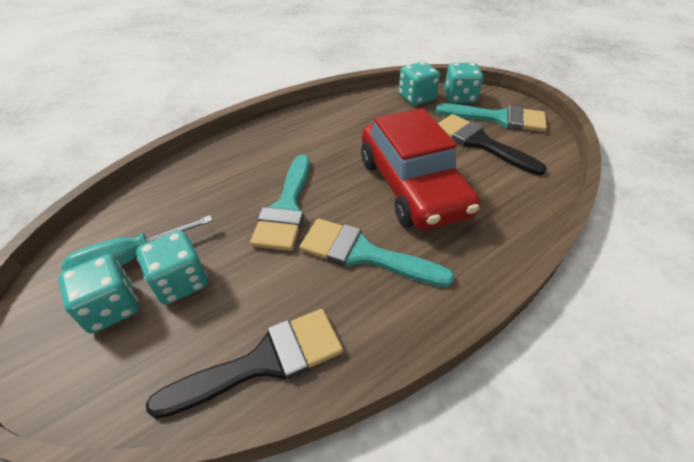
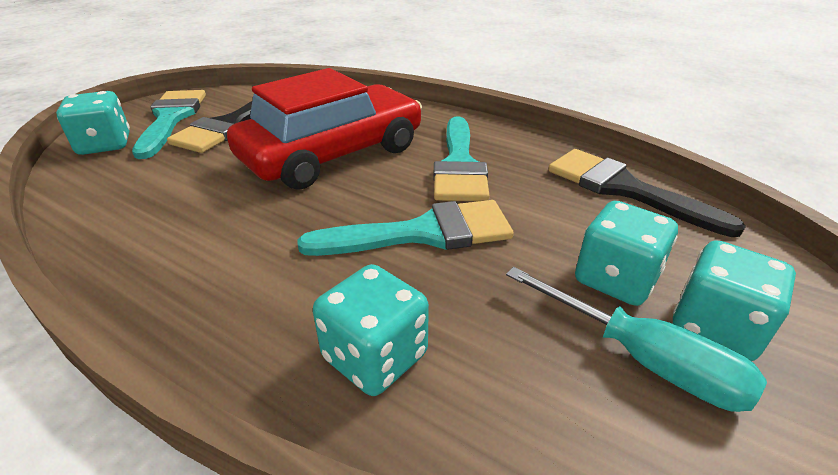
camera: 110 degrees left, 10 degrees down
turquoise dice [398,62,440,105] -> turquoise dice moved to [313,264,429,396]

